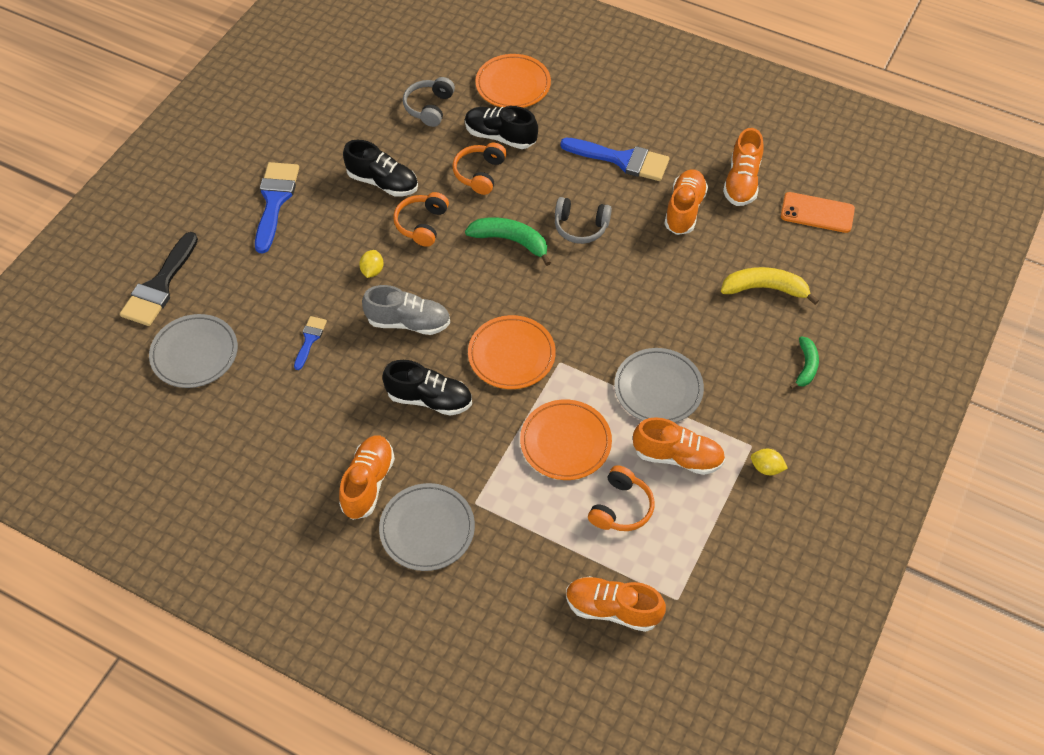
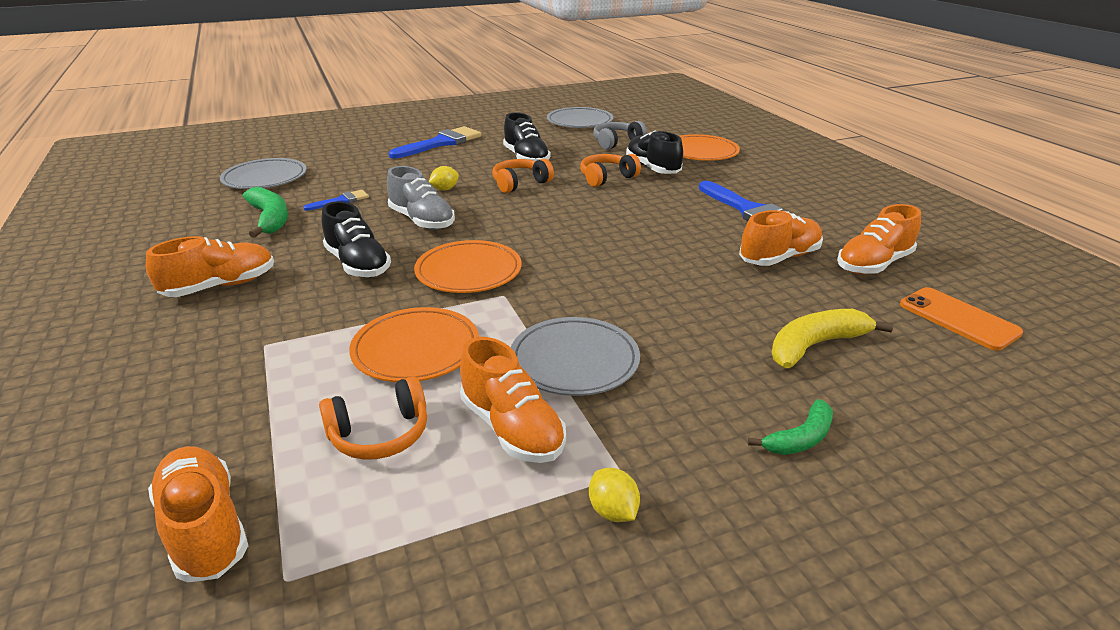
camera: 40 degrees right, 25 degrees down
black brush [120,232,198,326] -> none
grey plate [379,483,475,571] -> grey plate moved to [547,107,613,128]
green banana [465,217,551,266] -> green banana moved to [243,187,288,238]
grey headphones [555,197,612,244] -> none
yellow banana [721,267,819,305] -> yellow banana turned 75 degrees counterclockwise [771,309,893,368]

